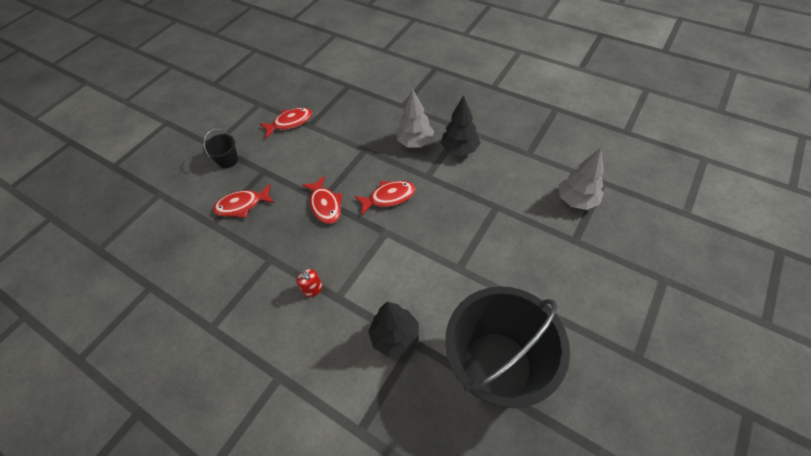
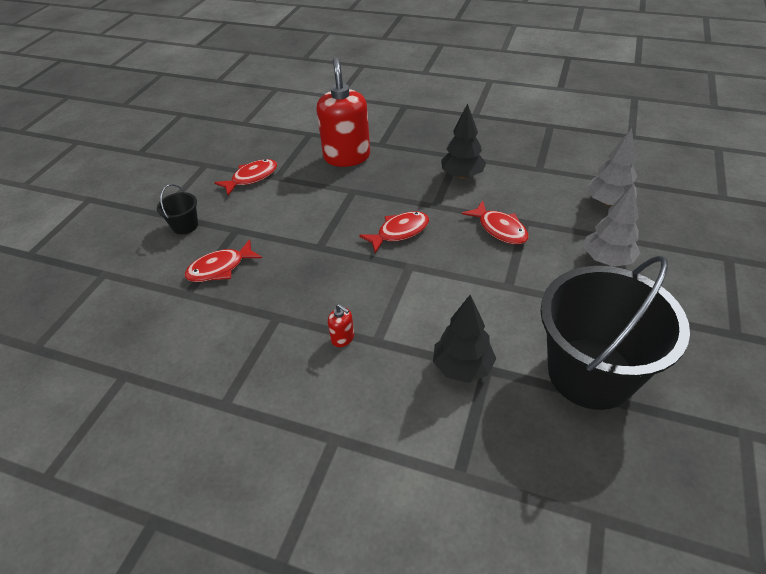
camera: 15 degrees left, 10 degrees down
red fish [302,176,342,224] -> red fish moved to [462,201,529,244]
grey tree [396,88,434,147] -> grey tree moved to [584,184,640,267]
none -> red soap dispenser [316,58,370,167]

